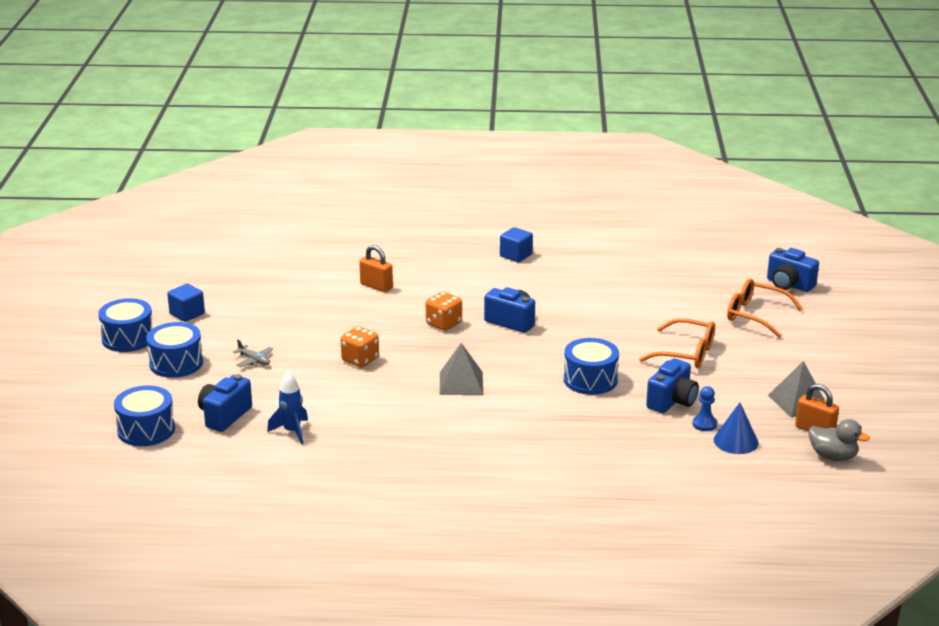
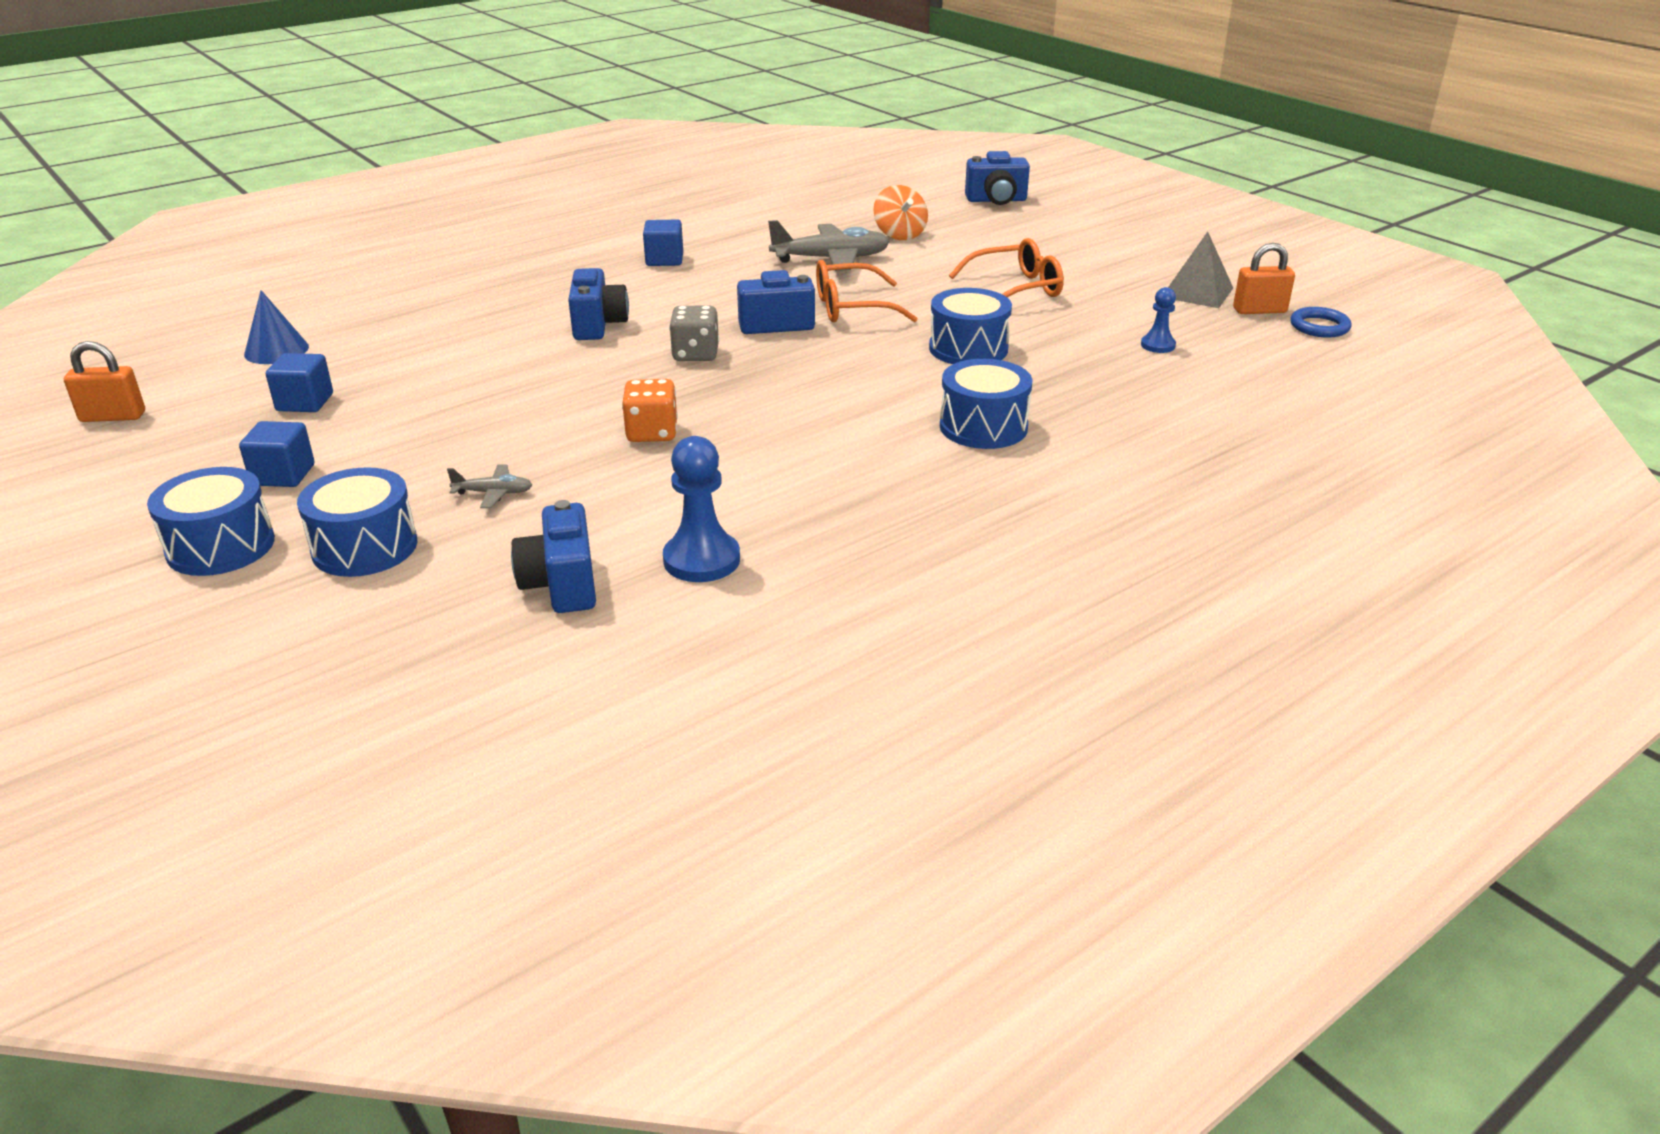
camera: 40 degrees left, 5 degrees up
blue drum [114,385,175,446] -> blue drum moved to [940,359,1032,449]
blue rocket [267,371,308,445] -> blue pawn [663,436,740,582]
orange padlock [359,245,393,292] -> orange padlock moved to [64,341,145,422]
orange dice [426,292,462,331] -> grey dice [669,306,719,361]
grey pyramid [440,343,483,395] -> none
blue camera [646,358,699,413] -> blue camera moved to [568,268,629,340]
blue cone [714,402,759,454] -> blue cone moved to [244,290,309,364]
orange glasses [727,279,803,338] -> orange glasses moved to [816,260,918,322]
grey duck [809,419,870,461] -> blue ring [1290,307,1352,338]
none -> blue cube [266,353,333,412]
none -> grey plane [768,220,890,271]
none -> orange spinning top [873,185,928,240]

